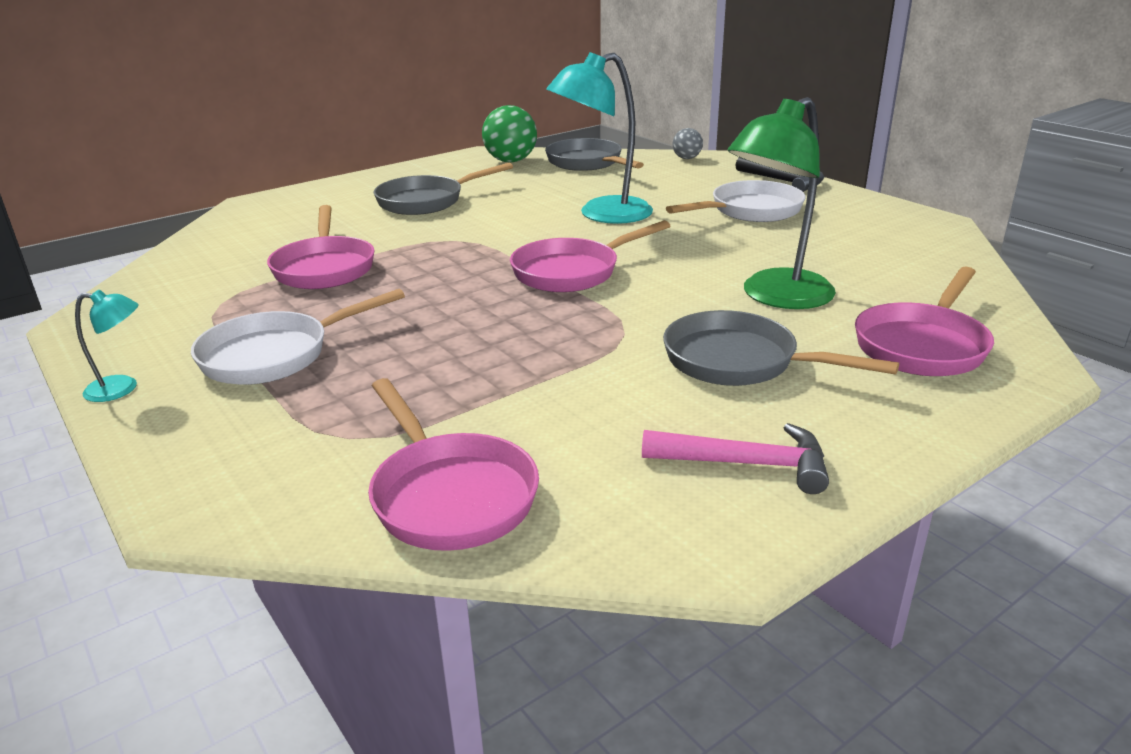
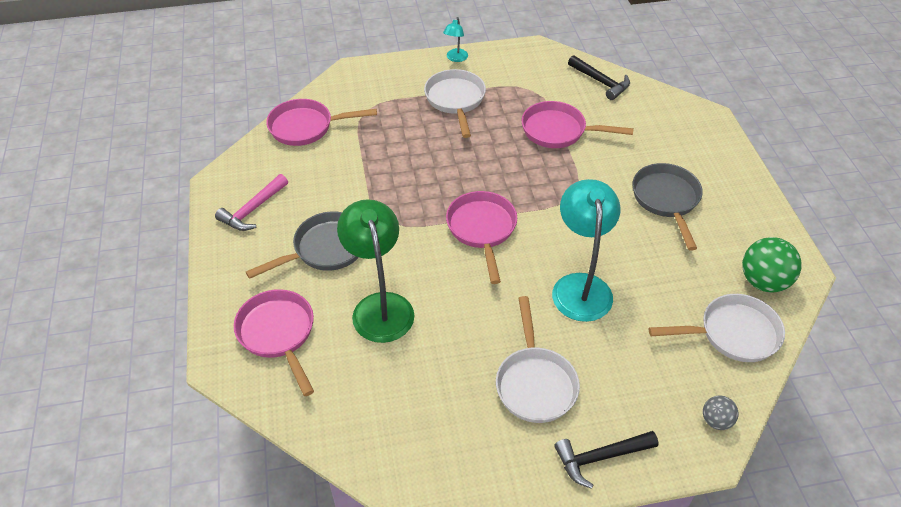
camera: 115 degrees right, 20 degrees up
grey pan [545,138,644,171] -> white pan [649,294,785,362]
none -> black hammer [568,55,630,100]

